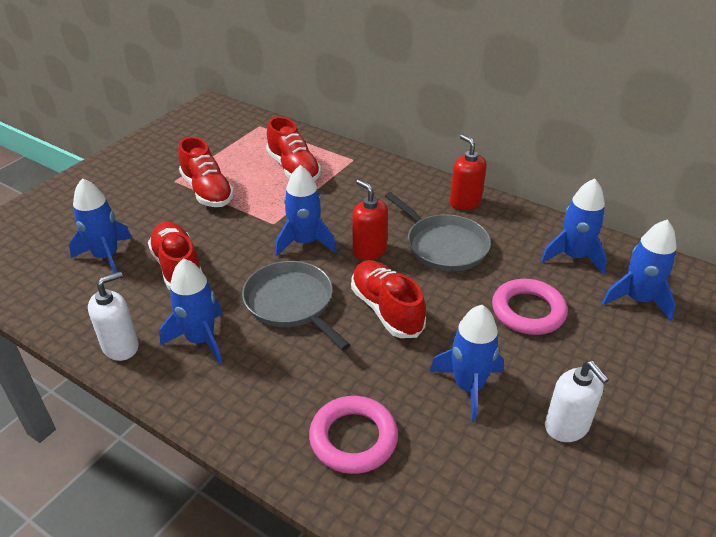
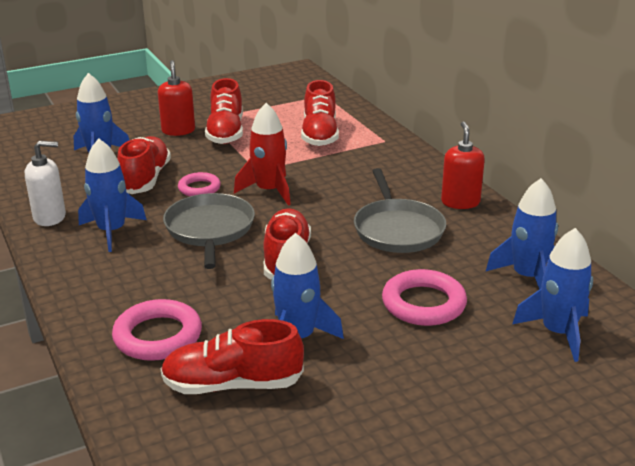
camera: 30 degrees right, 10 degrees down
blue rocket [275,165,336,256] -> red rocket [234,103,291,206]
red soap dispenser [352,180,388,260] -> red soap dispenser moved to [158,60,195,136]
white soap dispenser [545,361,609,442] -> none
none -> red shoe [161,319,304,394]
none -> pink ring [178,172,221,196]

